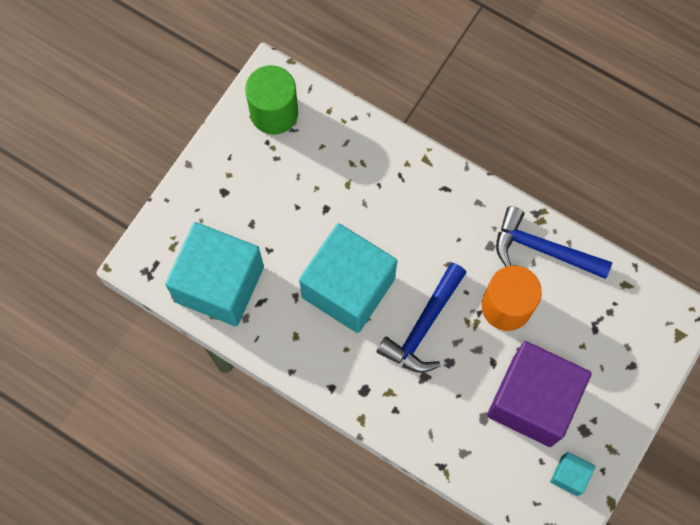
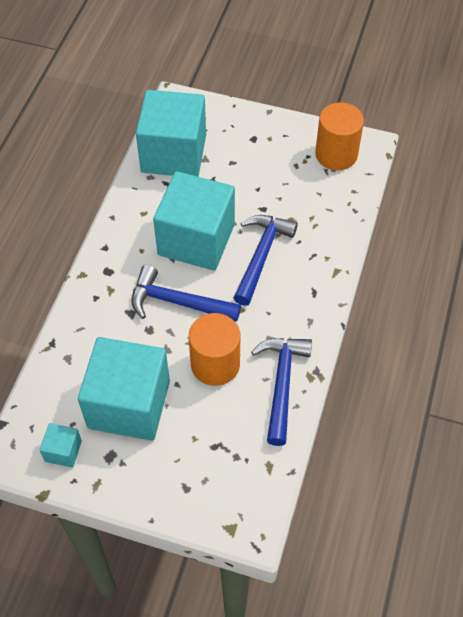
camera: 75 degrees right, 15 degrees down
green cylinder [245,65,298,135] -> orange cylinder [315,102,364,170]
purple cube [487,341,592,447] -> turquoise cube [78,337,170,441]
none -> blue hammer [234,215,298,306]

